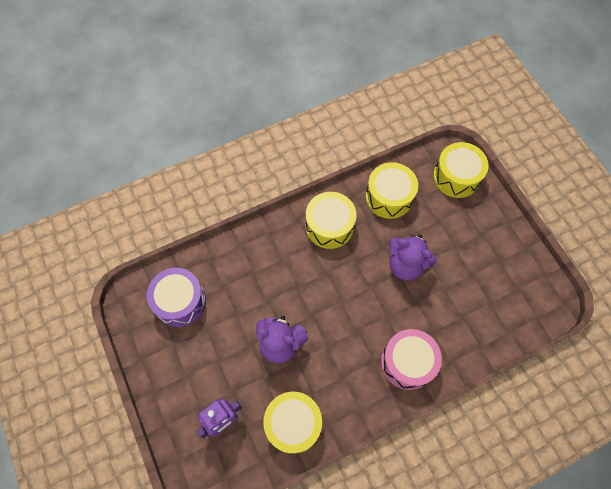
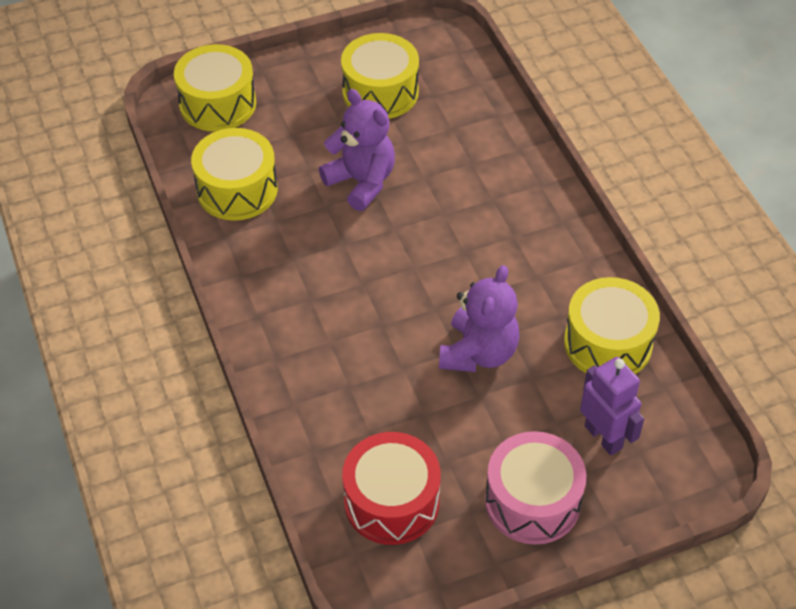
camera: 85 degrees left, 15 degrees down
purple drum [147,268,206,327] -> red drum [342,432,441,545]
yellow drum [306,192,357,249] -> yellow drum moved to [341,33,419,119]
pink drum [381,329,442,390] -> pink drum moved to [485,431,586,545]
purple teddy bear [389,234,437,281] -> purple teddy bear turned 75 degrees counterclockwise [319,89,395,211]

